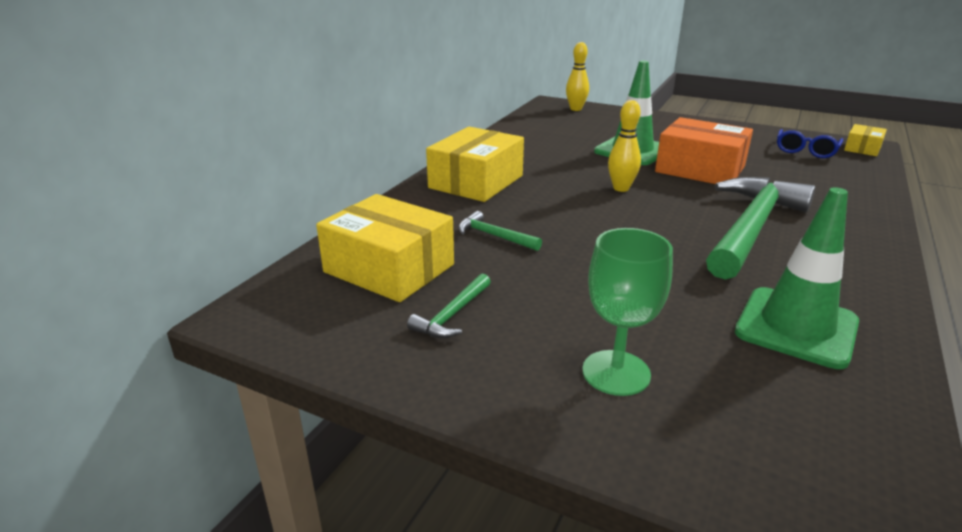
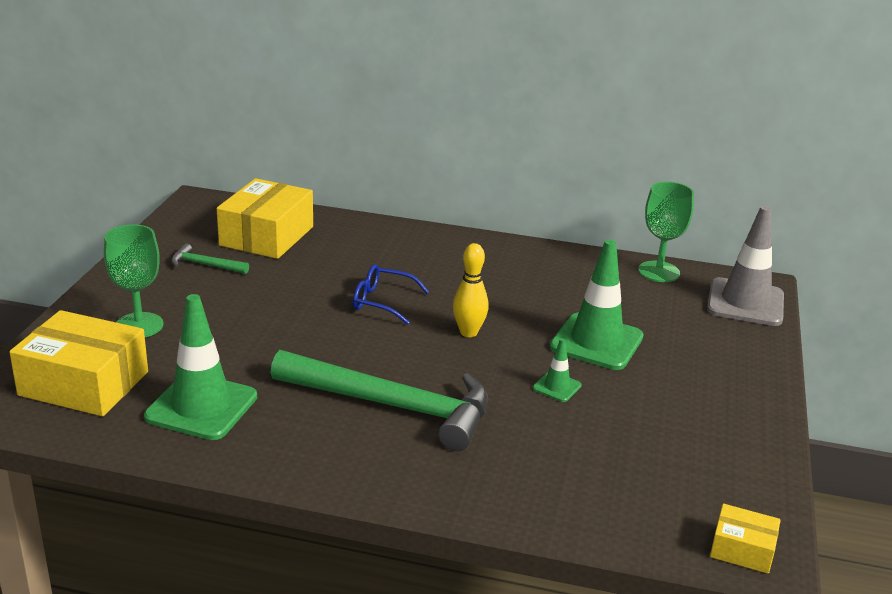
camera: 75 degrees right, 0 degrees up
yellow box [426,127,524,202] -> yellow box moved to [9,310,148,416]
green hammer [458,211,542,251] -> none
yellow bowling pin [566,42,589,111] -> grey traffic cone [707,206,784,326]
orange box [655,117,753,184] -> green traffic cone [533,338,582,402]
blue glasses [777,129,843,158] -> blue glasses moved to [353,264,429,325]
none -> green goblet [638,182,694,282]

